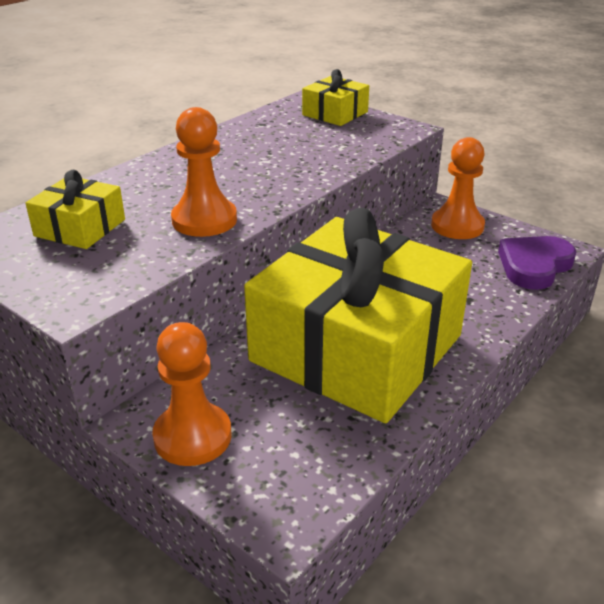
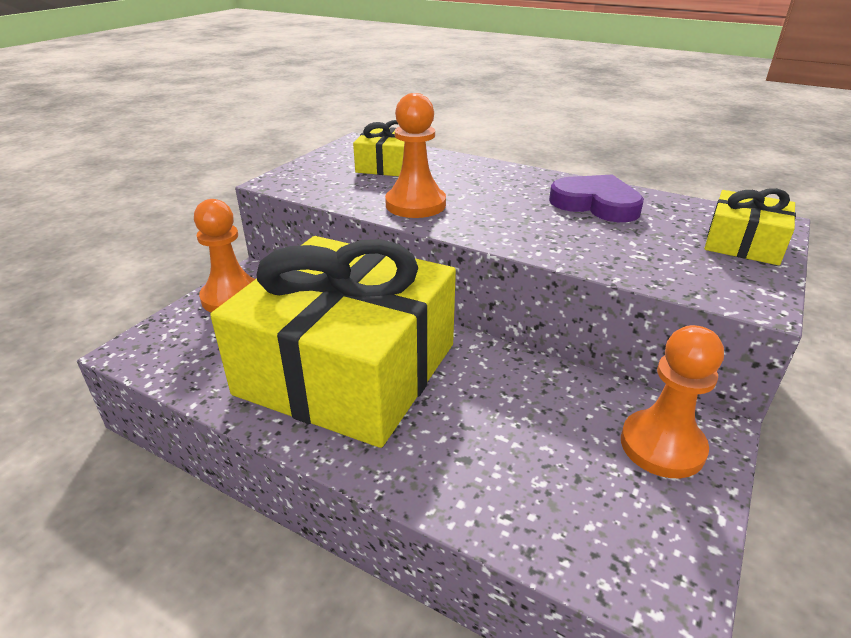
camera: 80 degrees right, 0 degrees up
purple heart [498,236,576,290] -> purple heart moved to [549,174,644,222]

